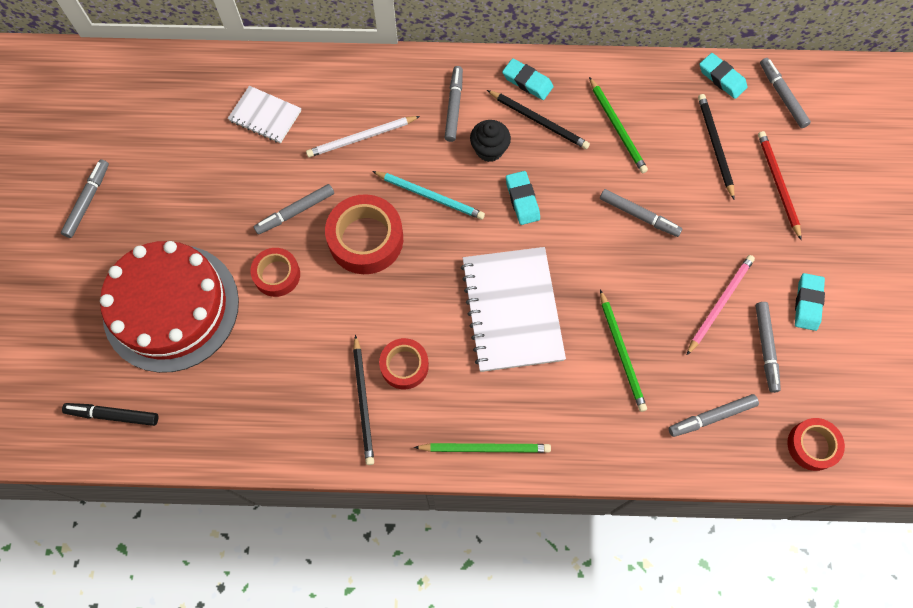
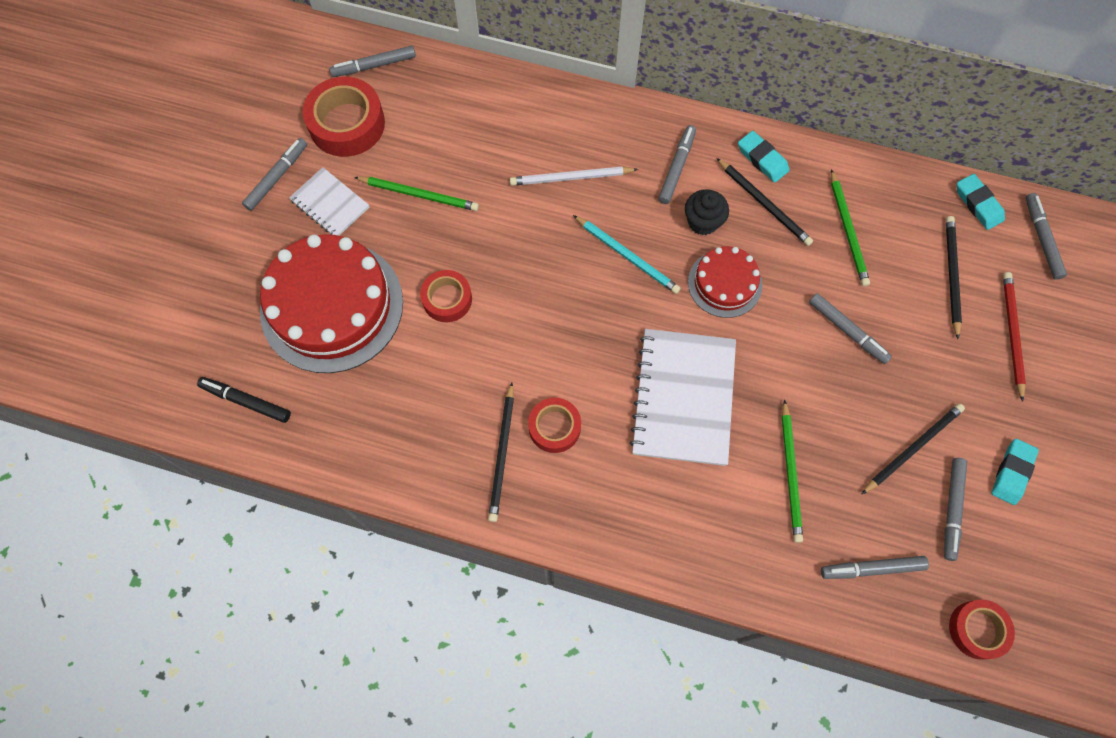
camera: 15 degrees right, 0 degrees up
white notebook [228,86,301,143] -> white notebook moved to [289,167,369,236]
grey marker [254,184,334,235] -> grey marker moved to [329,46,416,77]
red tape [325,194,403,274] -> red tape moved to [303,77,385,157]
green pencil [414,443,551,453] -> green pencil moved to [354,177,479,211]
turquoise eraser [506,171,540,225] -> red cake [688,246,762,318]
pink pencil [687,255,755,355] -> black pencil [861,403,965,495]

